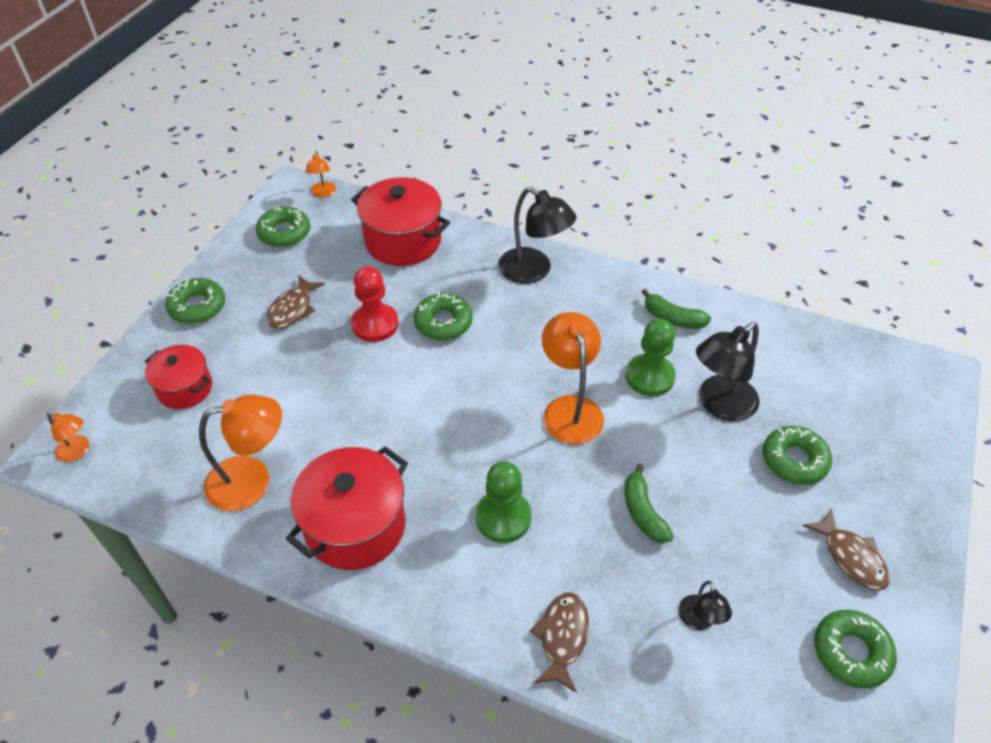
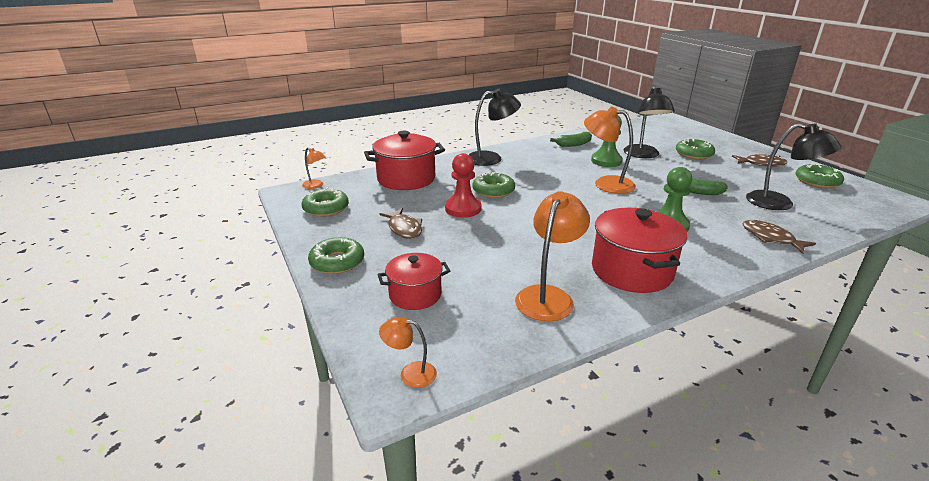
camera: 50 degrees left, 20 degrees down
orange lamp [47,412,89,462] -> orange lamp turned 150 degrees counterclockwise [379,317,437,388]
black lamp [678,580,732,630] -> black lamp [746,123,841,210], size x1.92

